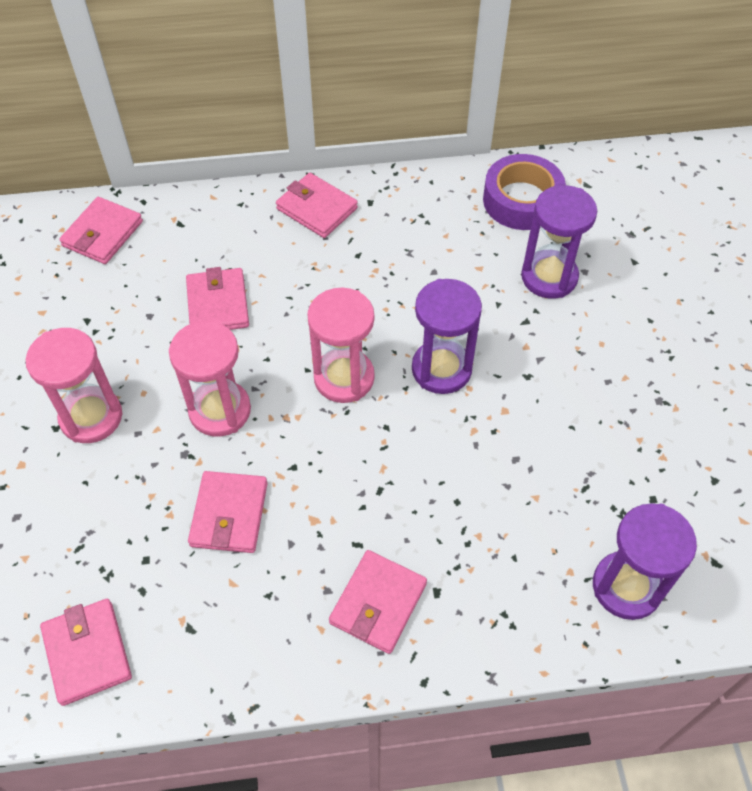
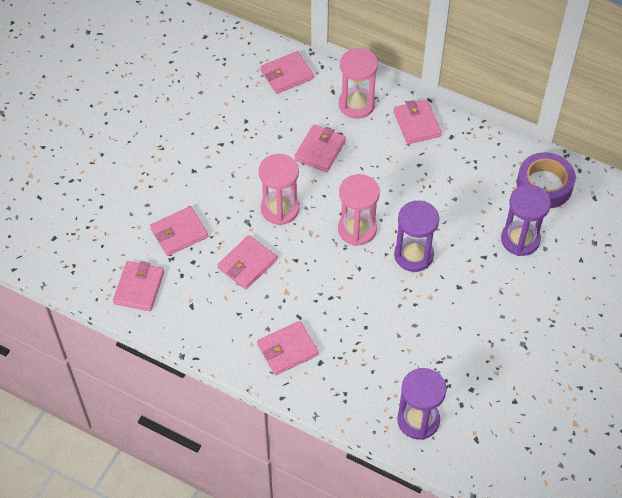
camera: 35 degrees right, 0 degrees up
pink hourglass [26,328,123,443] -> pink hourglass moved to [339,48,378,119]
none -> pink wallet [150,206,208,256]

